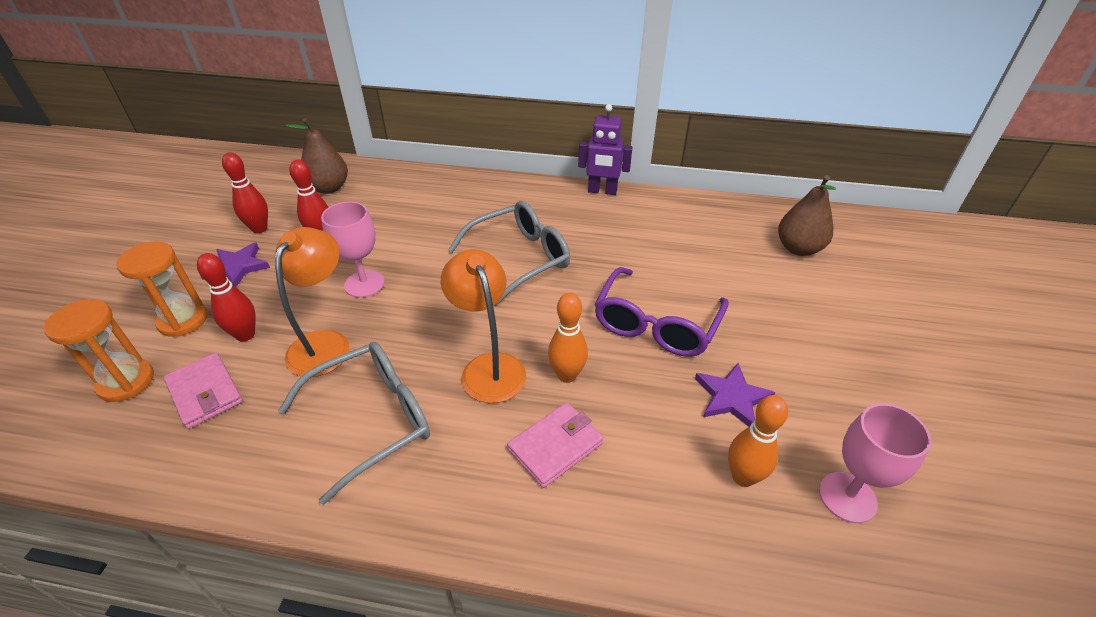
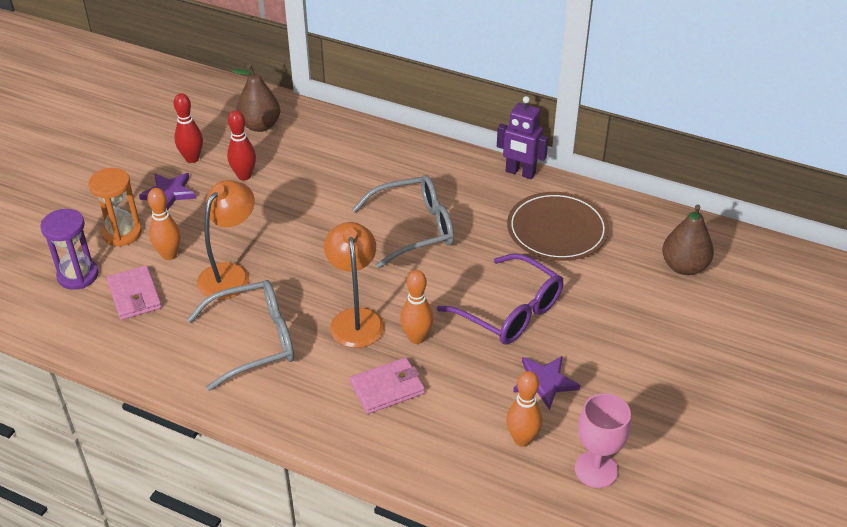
camera: 15 degrees right, 0 degrees up
orange hourglass [44,299,154,402] -> purple hourglass [40,209,99,290]
red bowling pin [197,253,256,342] -> orange bowling pin [147,188,181,260]
pink goblet [321,201,385,298] -> none
purple glasses [594,267,729,357] -> purple glasses turned 90 degrees counterclockwise [437,253,563,345]
none -> brown plate [507,192,609,261]

